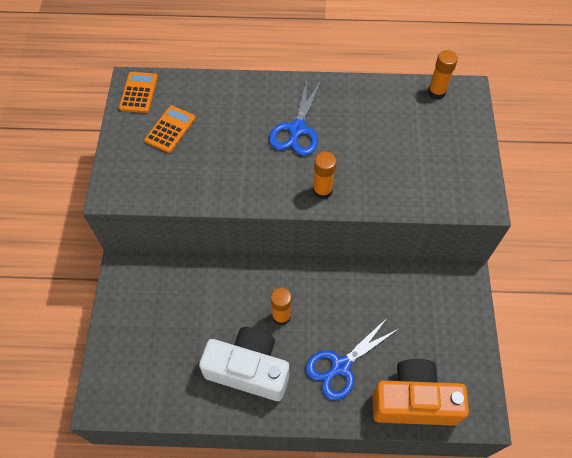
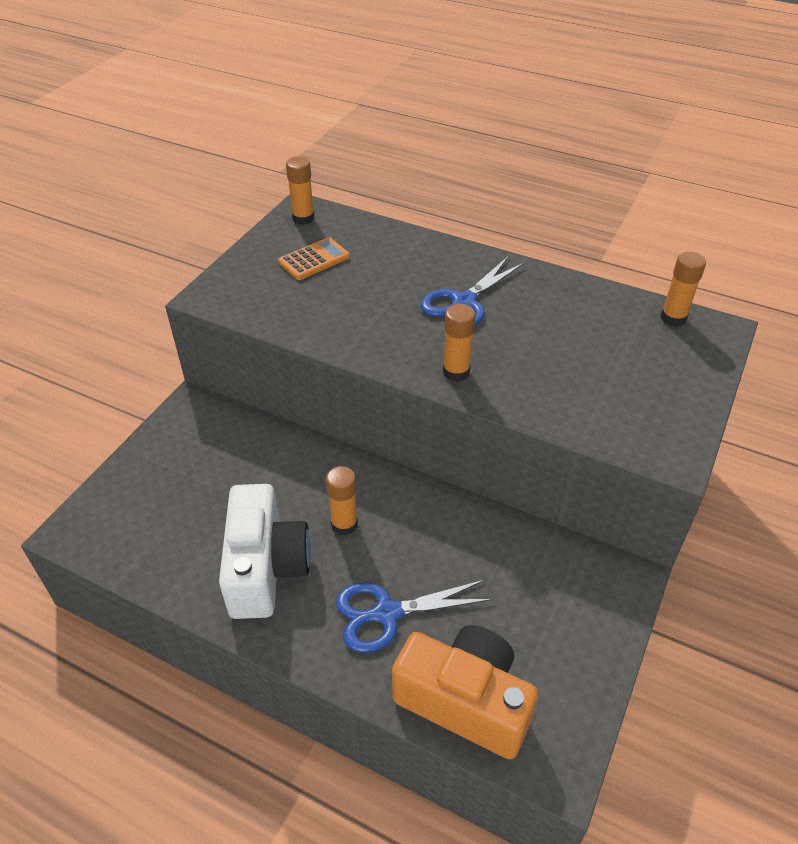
camera: 25 degrees right, 15 degrees down
orange calculator [119,72,158,113] -> orange glue stick [286,156,315,225]
white camera [199,327,289,401] -> white camera turned 45 degrees clockwise [219,484,311,619]

